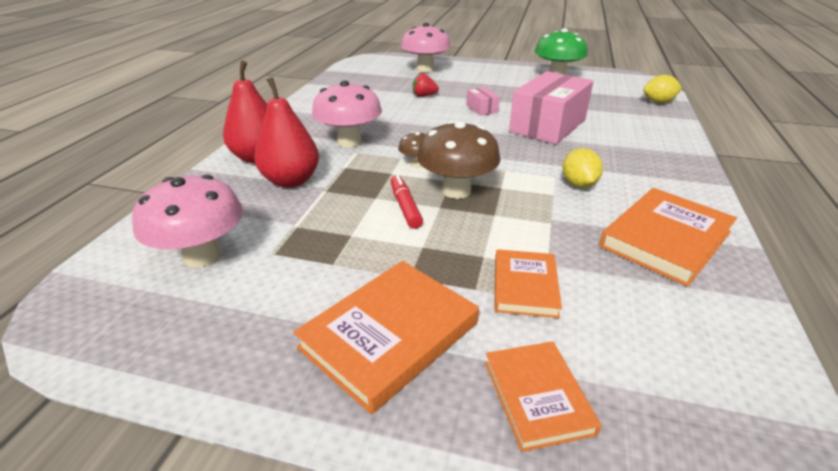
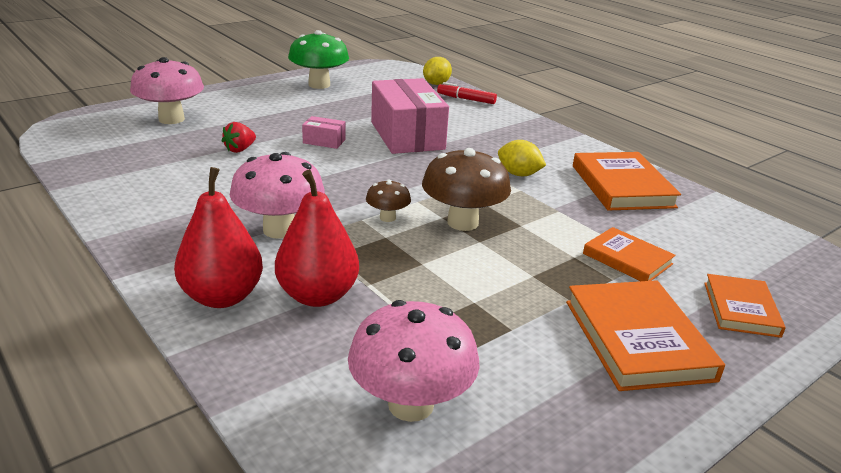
camera: 55 degrees left, 5 degrees down
red marker [390,174,423,229] -> red marker moved to [437,82,497,104]
orange book [485,341,602,452] -> orange book turned 75 degrees clockwise [704,274,786,338]

